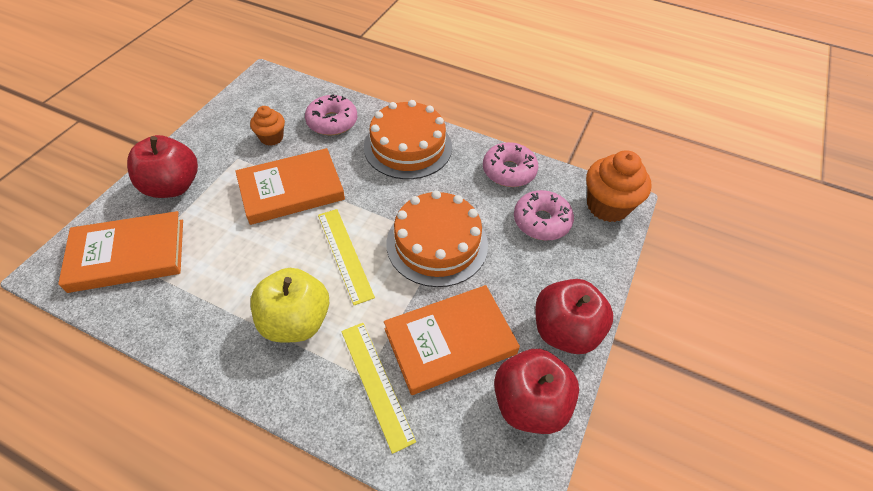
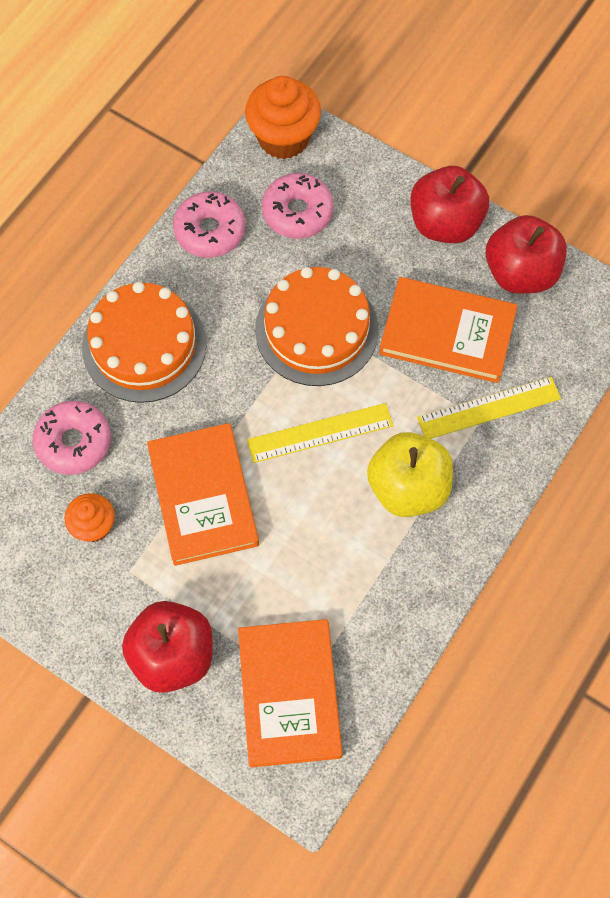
camera: 80 degrees left, 15 degrees up
orange book [384,285,520,395] -> orange book turned 60 degrees counterclockwise [379,277,517,383]

